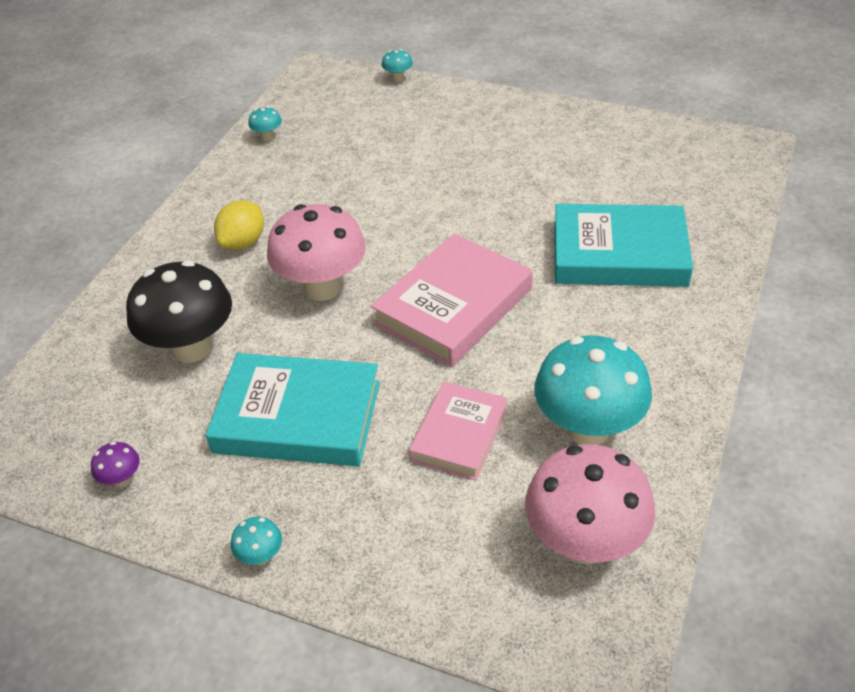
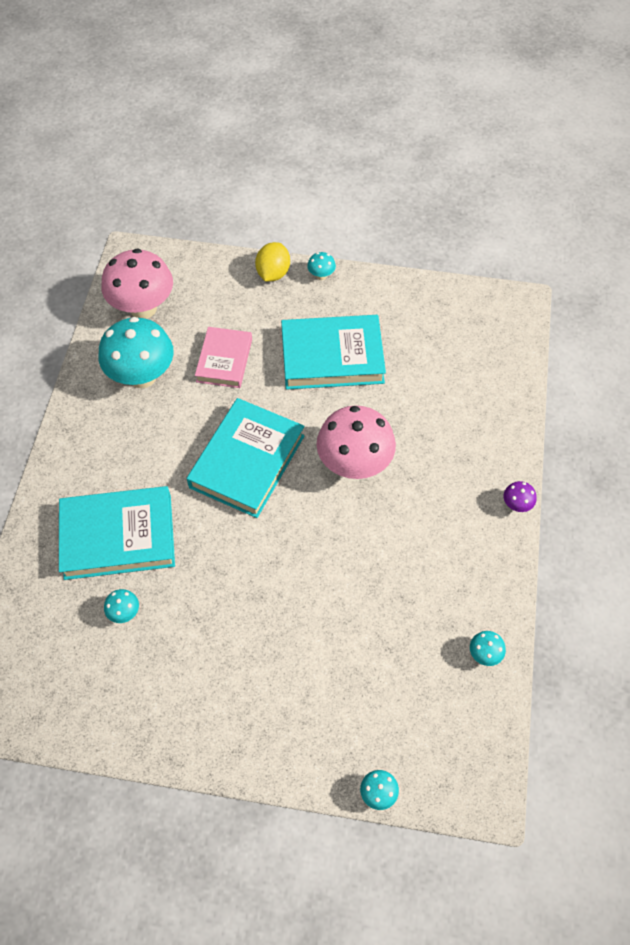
camera: 165 degrees right, 15 degrees up
purple mushroom [91,442,140,488] -> purple mushroom moved to [503,481,537,512]
black mushroom [126,260,232,363] -> none
yellow lemon [214,200,264,250] -> yellow lemon moved to [255,242,290,282]
pink book [371,234,533,367] -> turquoise book [187,398,305,518]
none -> turquoise mushroom [104,589,139,623]

